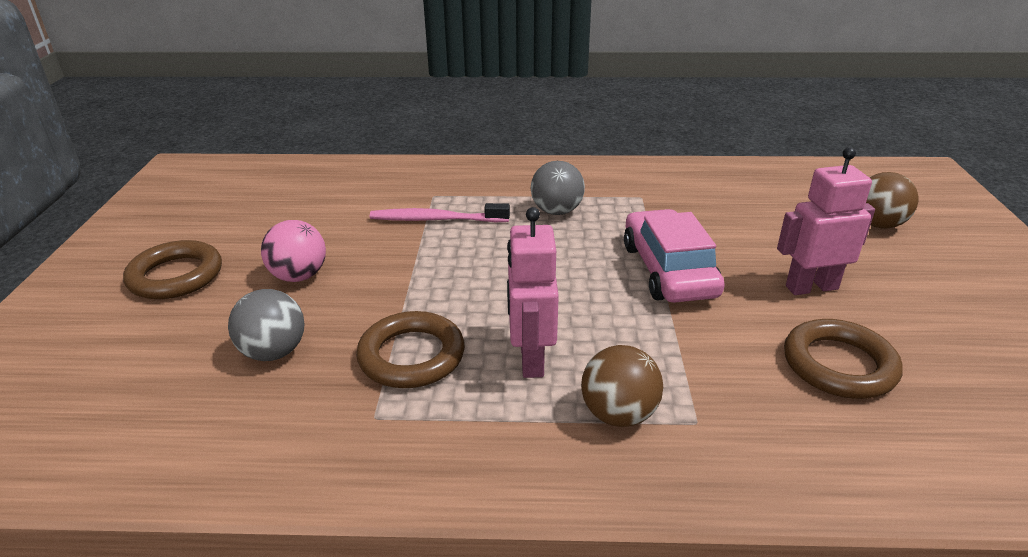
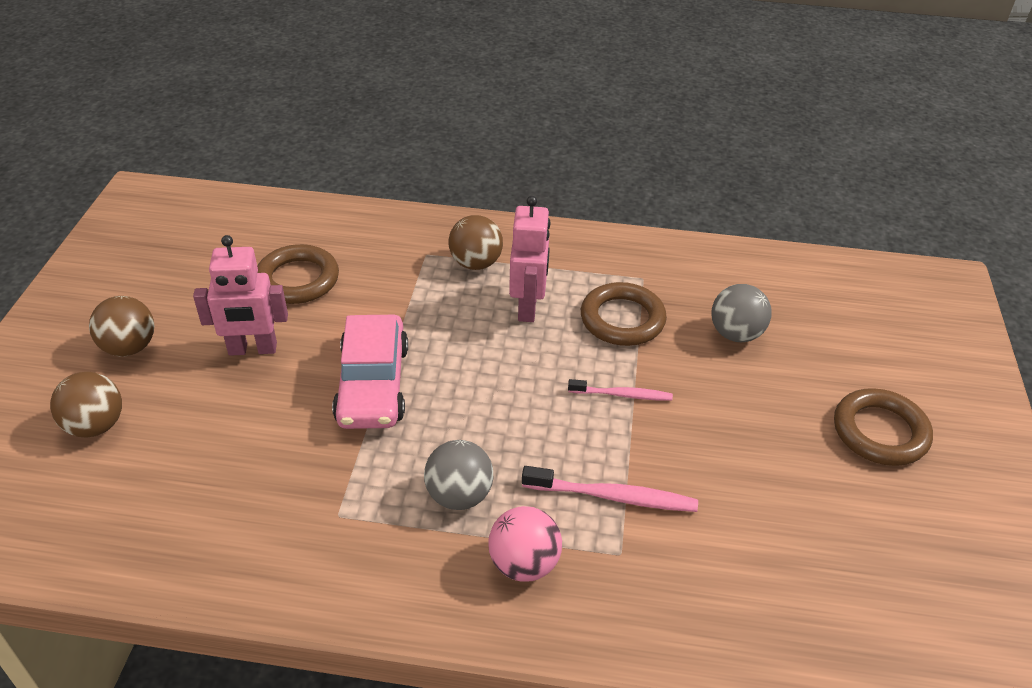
camera: 175 degrees left, 10 degrees up
pink ball [261,220,326,282] -> pink ball moved to [488,506,562,582]
none -> brown ball [89,296,154,357]
none -> pink toothbrush [568,379,673,401]

